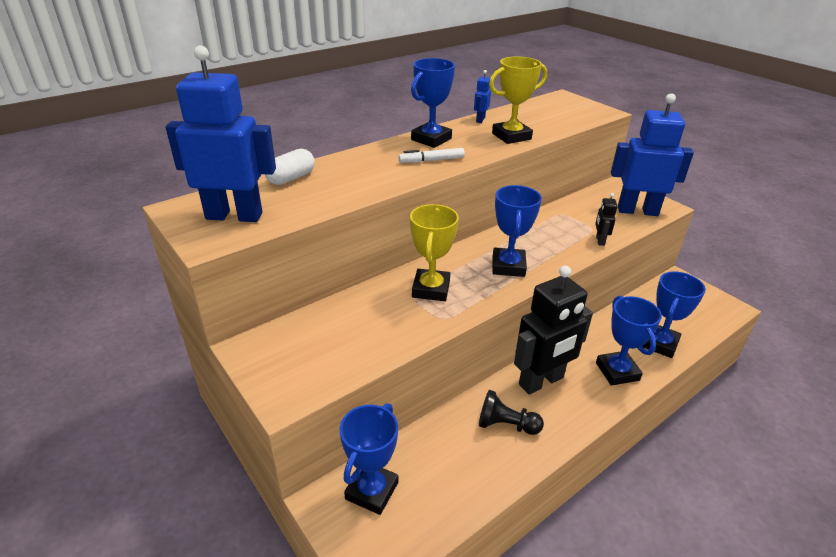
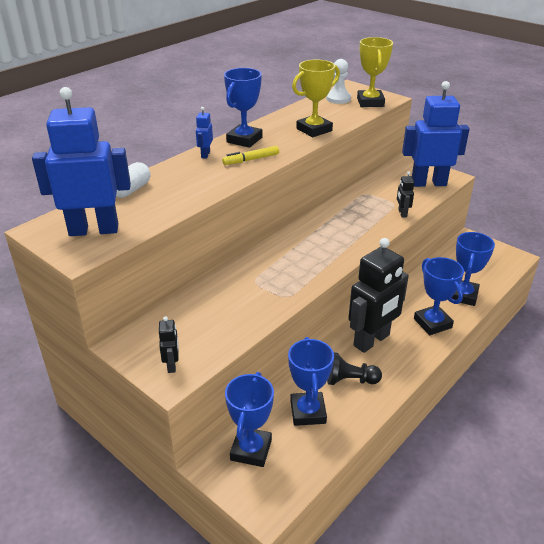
camera: 10 degrees left, 0 degrees up
white marker [398,148,465,163] -> yellow marker [222,146,279,165]
yellow trophy [410,204,459,301] -> yellow trophy moved to [357,37,393,107]
blue robot [474,70,491,123] -> blue robot moved to [196,107,213,159]
blue trophy [492,185,542,277] -> blue trophy moved to [288,337,334,426]
none -> black robot [159,316,179,373]
none -> white pawn [326,59,351,104]

